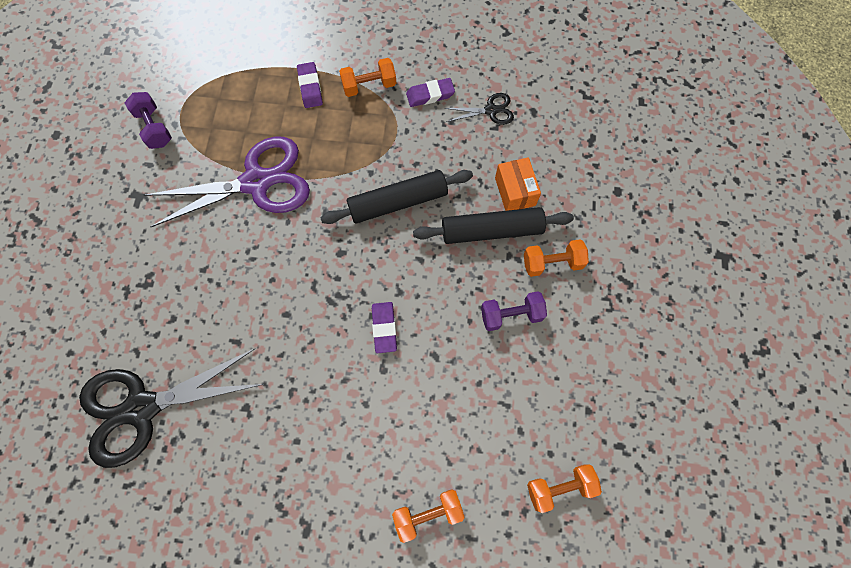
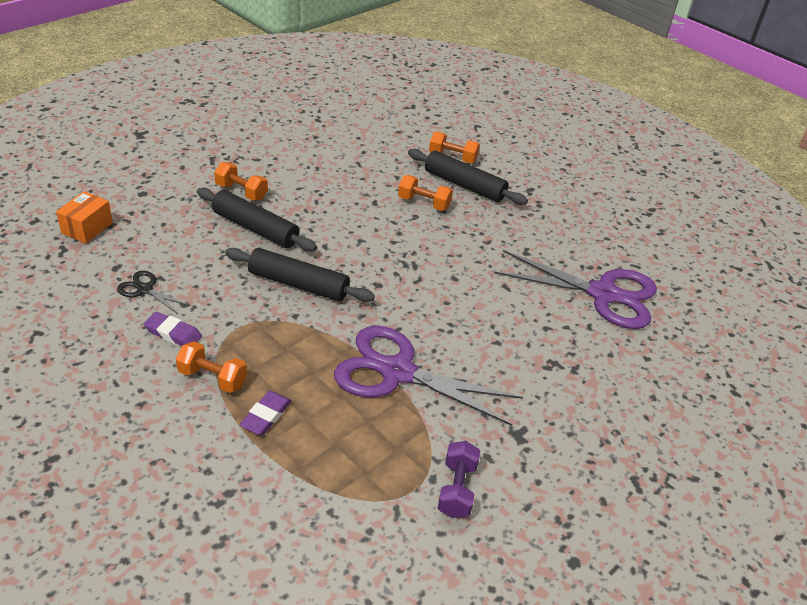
camera: 145 degrees left, 30 degrees down
black scissors [79,348,264,468] -> purple scissors [494,250,657,329]
purple eraser [372,302,397,353] -> none
purple dumbbell [481,291,547,331] -> none
orange box [495,157,541,211] -> orange box moved to [56,191,113,243]
orange dumbbell [527,464,602,513] -> orange dumbbell moved to [398,175,453,211]
none -> black rolling pin [408,149,528,205]

